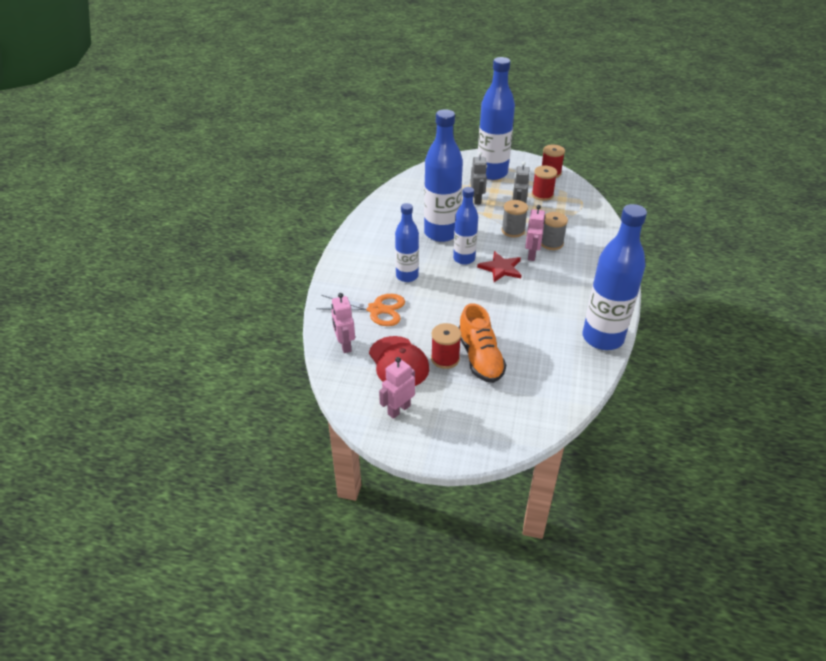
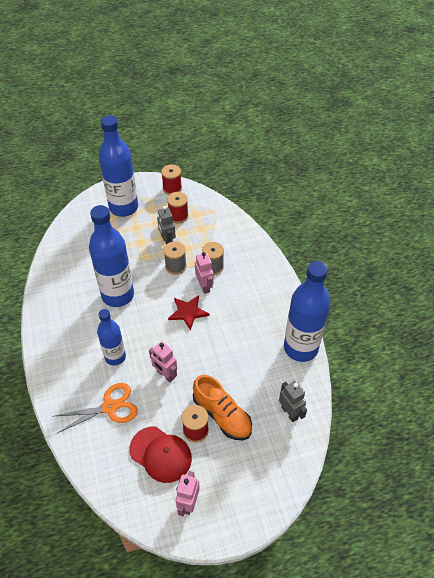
camera: 30 degrees left, 10 degrees up
pink robot [331,293,355,353] -> pink robot moved to [149,341,177,382]
blue bottle [453,187,478,265] -> none
grey robot [470,152,487,205] -> grey robot moved to [279,381,307,422]

